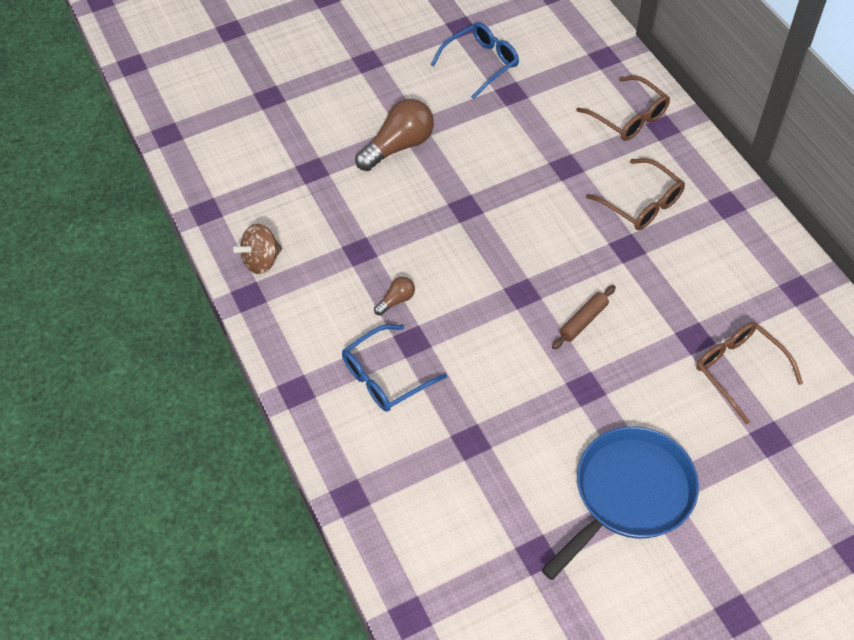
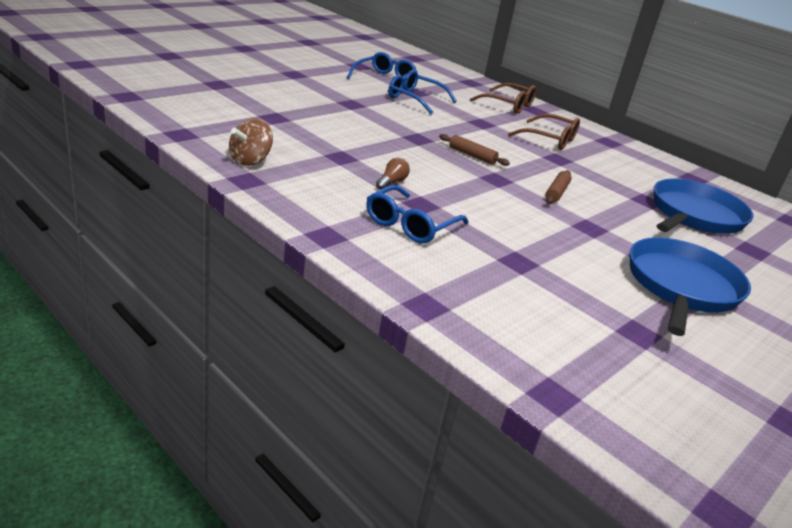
camera: 25 degrees left, 25 degrees down
brown light bulb [355,99,434,171] -> none
brown glasses [696,322,803,424] -> blue pan [654,179,754,234]
none -> blue glasses [388,70,457,114]
none -> brown rolling pin [439,134,510,166]

